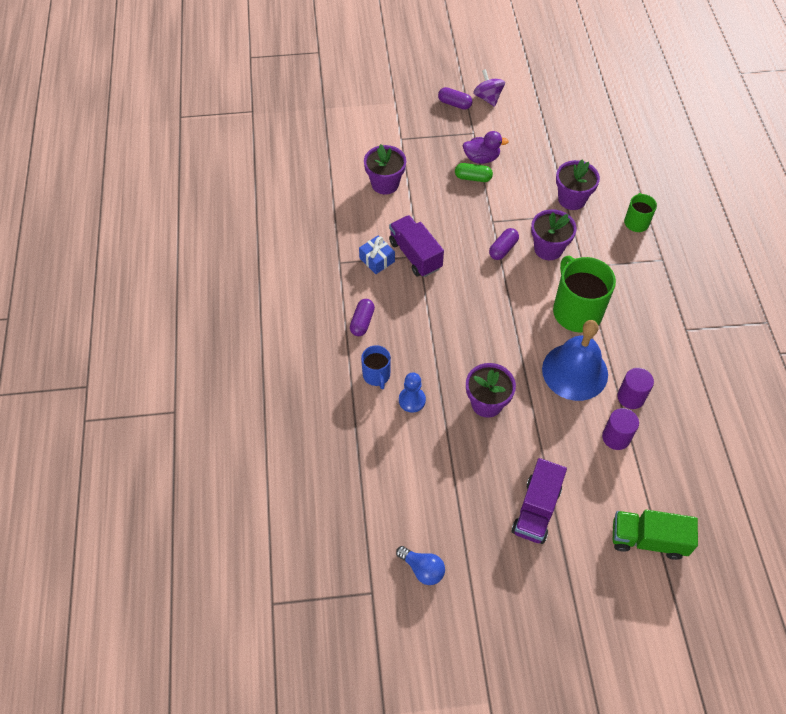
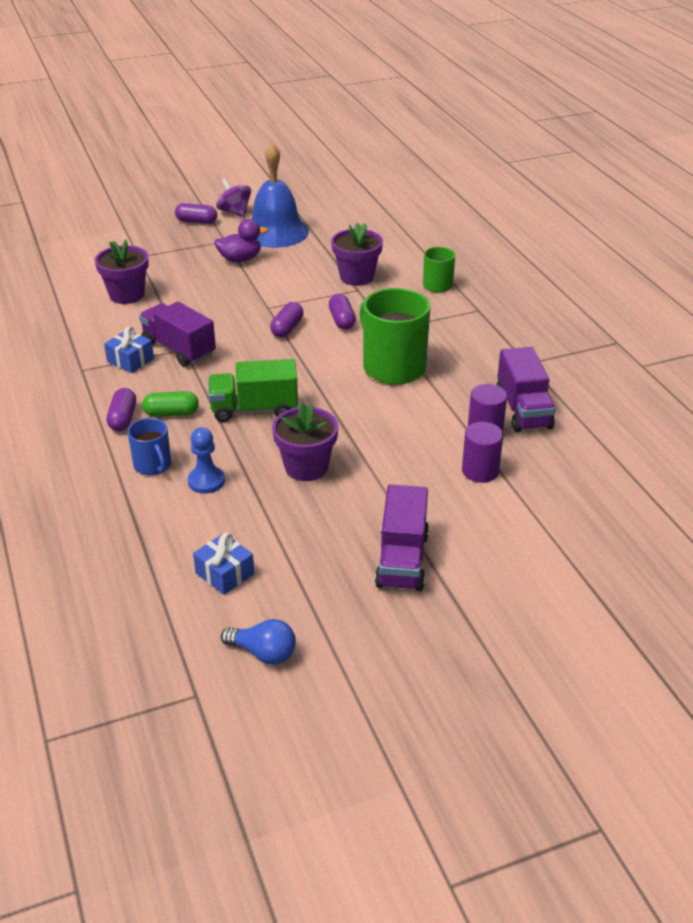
camera: 15 degrees left, 20 degrees down
green capsule [455,163,493,182] -> green capsule moved to [142,391,199,417]
purple flower pot [531,209,576,260] -> purple capsule [329,294,356,330]
blue bell [542,320,608,401] -> blue bell moved to [252,143,309,248]
green truck [613,510,698,560] -> green truck moved to [209,359,298,422]
none -> blue gift [193,533,254,595]
none -> purple truck [497,347,556,432]

